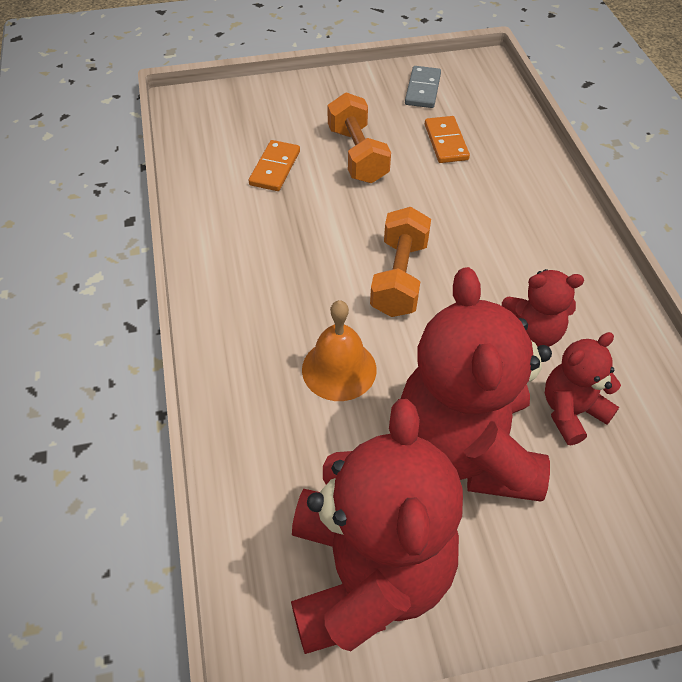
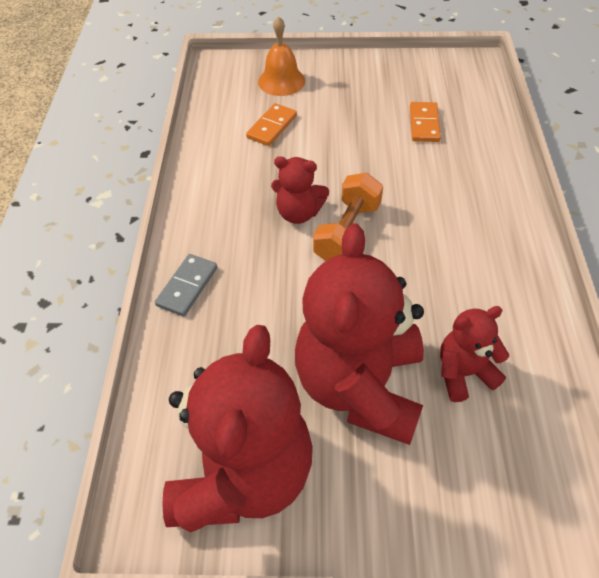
camera: 15 degrees right, 0 degrees up
orange bell [302,300,377,401] -> orange bell moved to [258,16,305,96]
orange dumbbell [327,92,391,183] -> none
grey domino [405,66,441,108] -> grey domino moved to [155,254,217,317]
red teddy bear [502,269,584,347] -> red teddy bear moved to [271,156,329,224]

